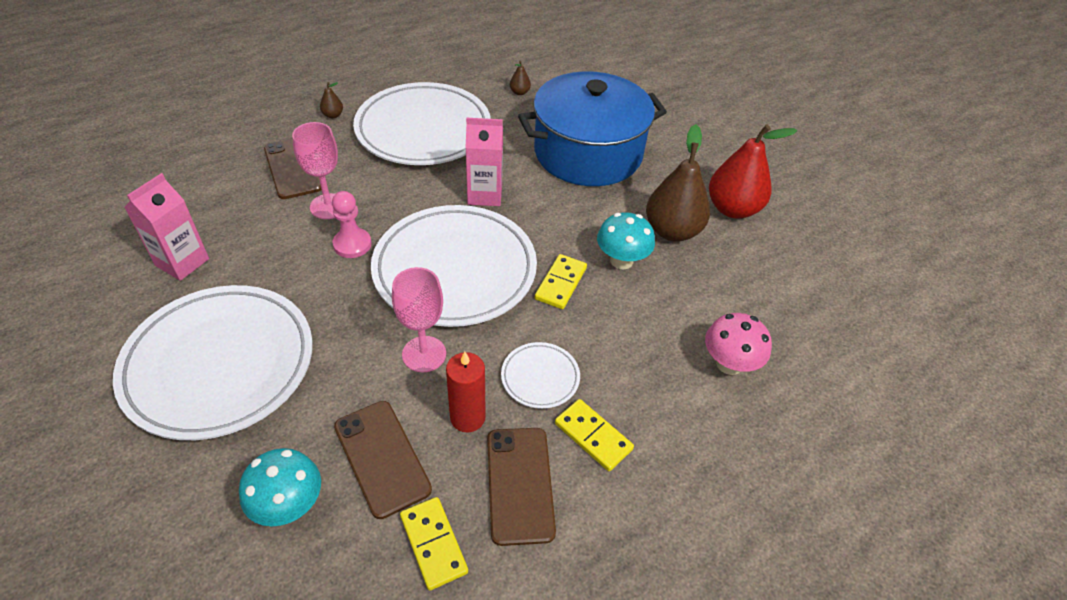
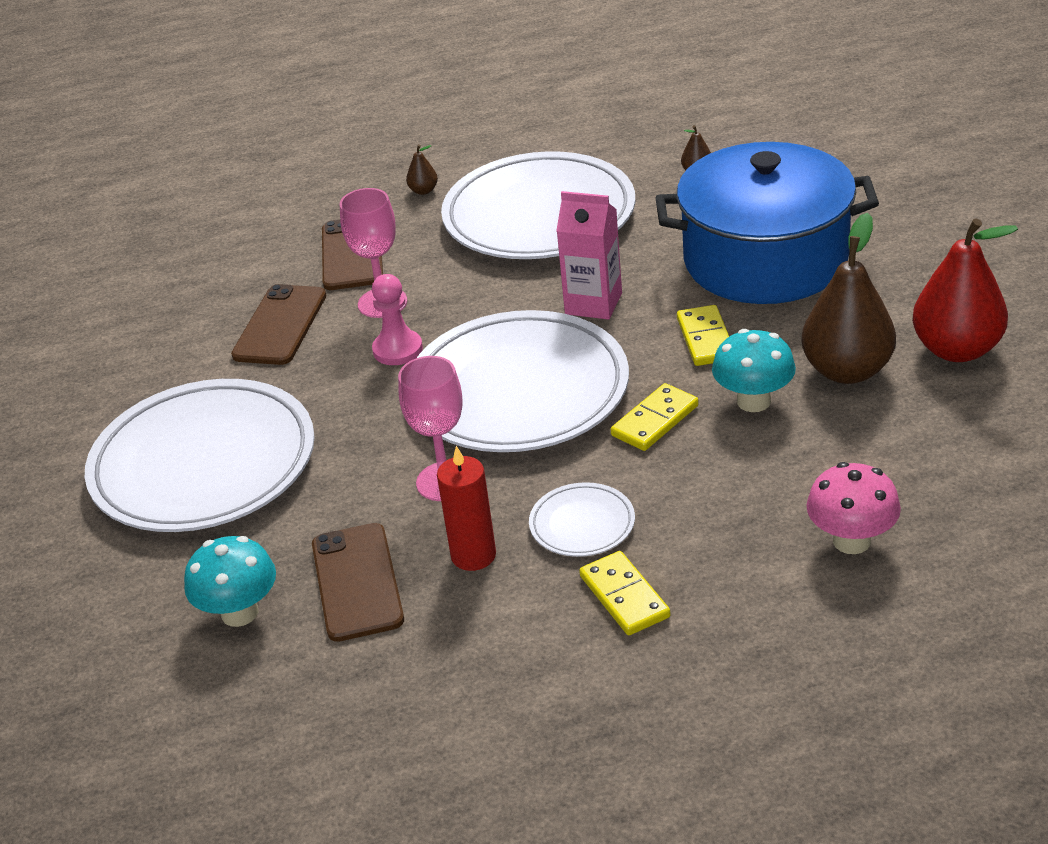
camera: 25 degrees right, 10 degrees down
pink carton [124,173,209,281] -> none
yellow domino [400,497,468,591] -> yellow domino moved to [677,305,729,366]
brown phone [487,428,556,546] -> brown phone moved to [231,284,326,365]

